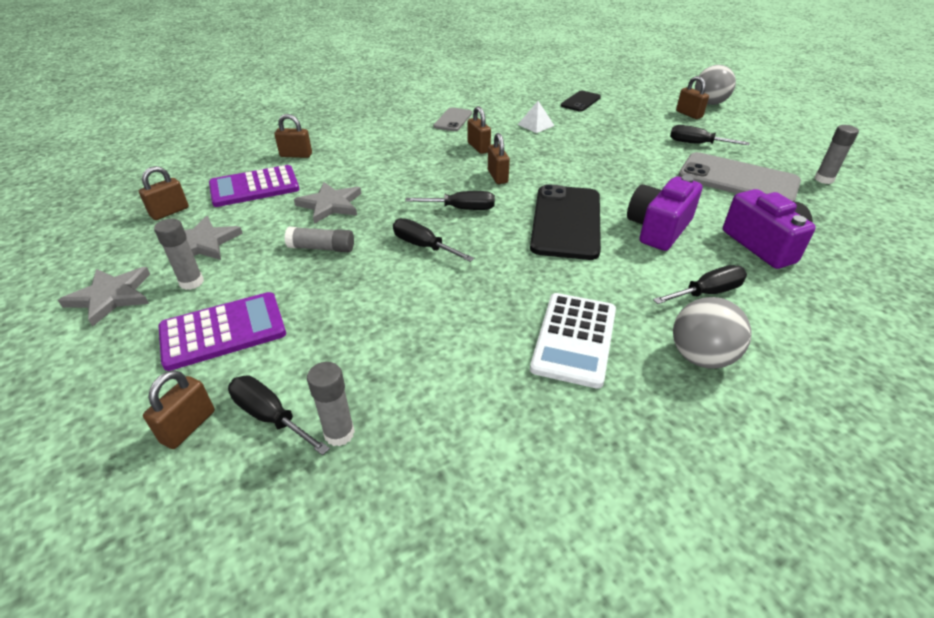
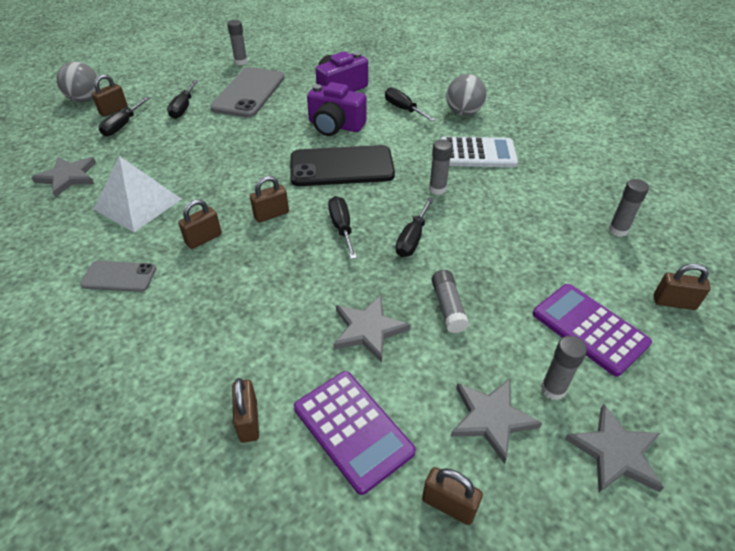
camera: 105 degrees left, 5 degrees up
black screwdriver [228,376,330,455] -> black screwdriver moved to [99,97,150,136]
white pyramid [518,101,555,133] -> white pyramid [94,156,181,232], size x1.93
black phone [561,90,601,112] -> grey star [31,157,96,197]
none -> grey glue stick [429,139,452,195]

